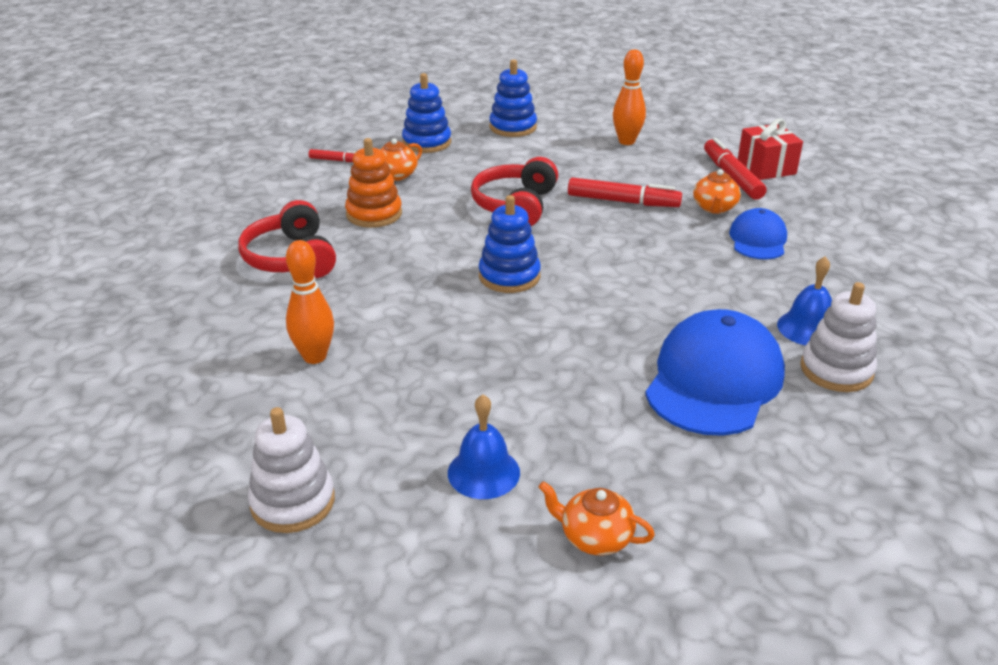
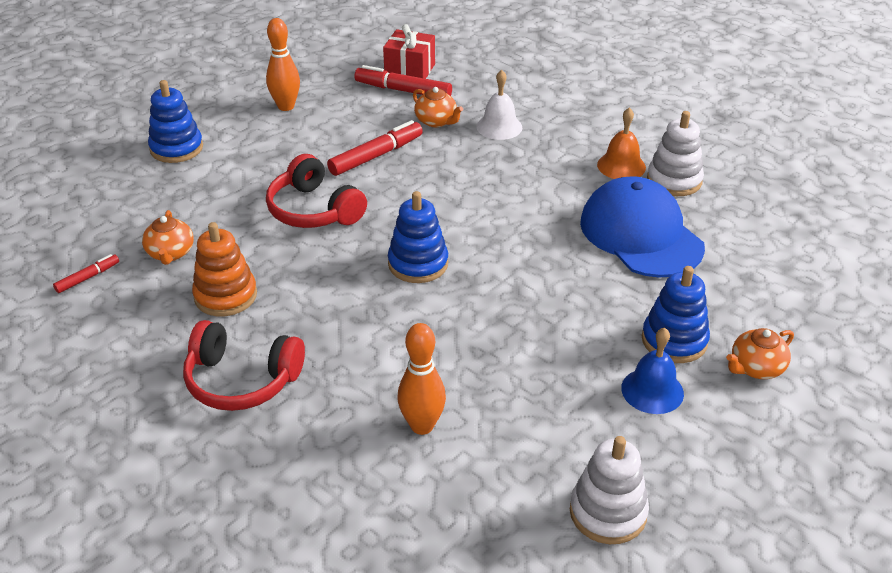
camera: 55 degrees left, 5 degrees up
blue stacking toy [402,73,451,153] -> blue stacking toy moved to [642,266,710,363]
blue cap [729,208,787,260] -> white bell [477,70,522,140]
blue bell [777,256,832,346] -> orange bell [597,107,646,179]

